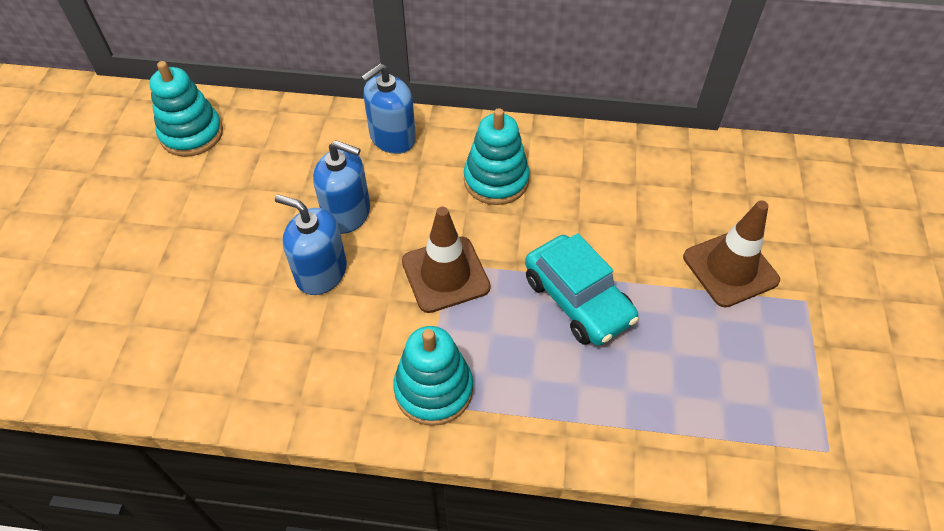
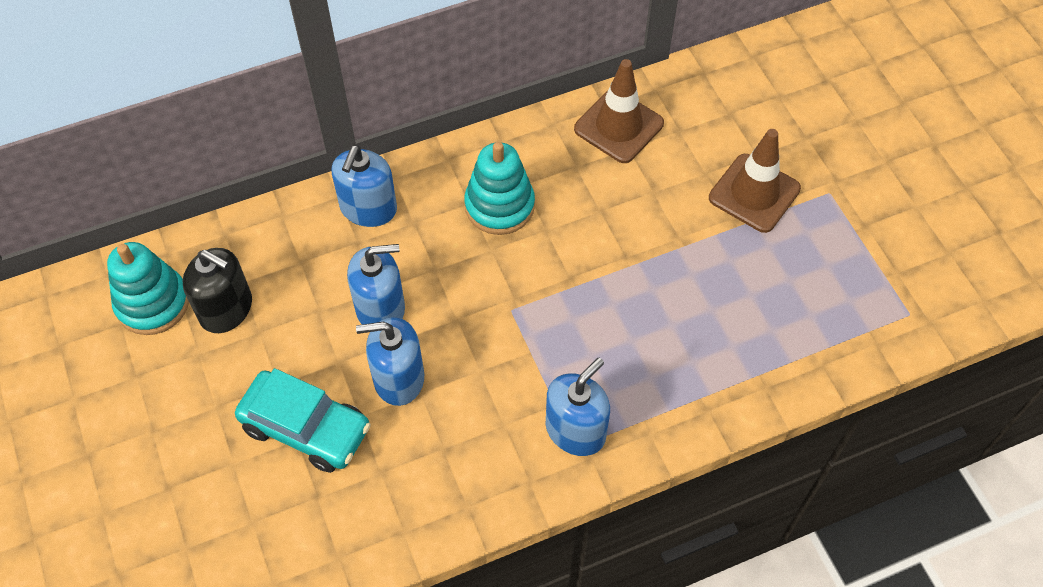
camera: 30 degrees left, 5 degrees up
turquoise stacking toy [393,326,473,426] -> blue soap dispenser [546,358,610,456]
brown traffic cone [402,207,491,313] -> brown traffic cone moved to [574,59,664,163]
turquoise car [525,233,639,346] -> turquoise car moved to [235,368,371,473]
none -> black soap dispenser [183,248,252,333]

